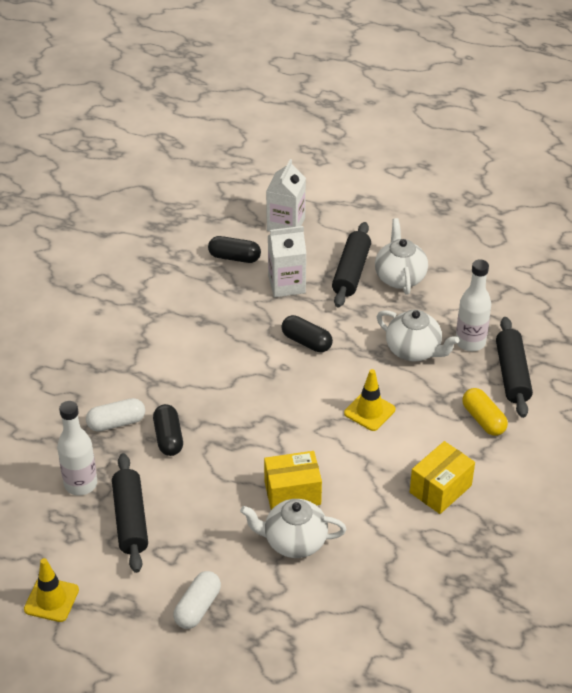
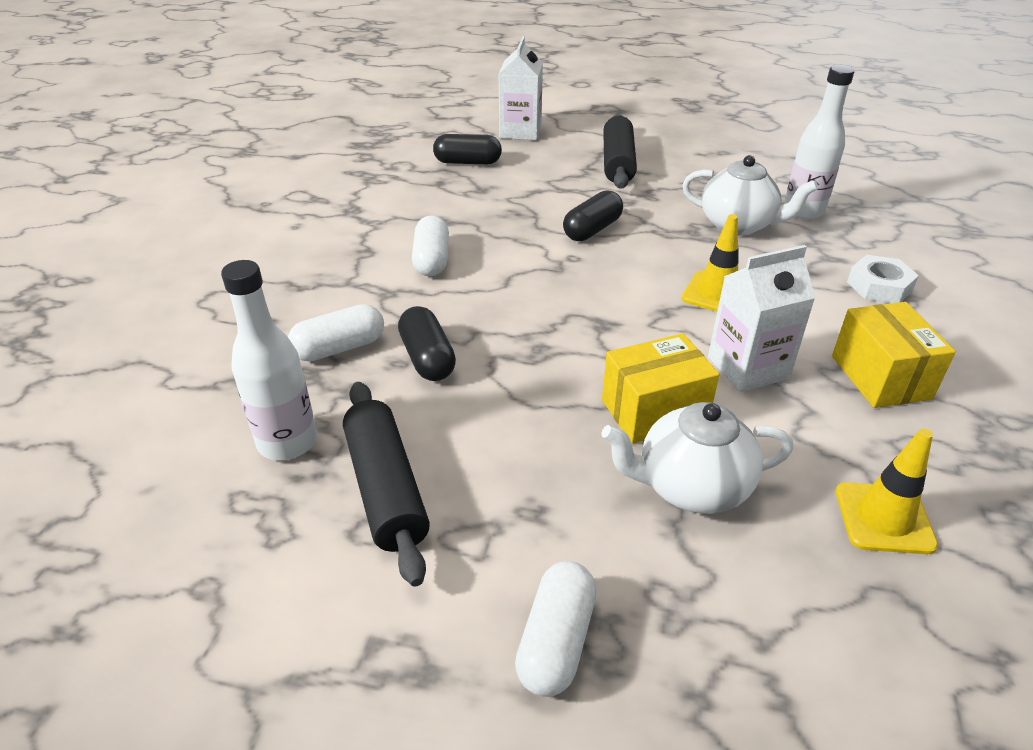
camera: 10 degrees left, 5 degrees down
yellow traffic cone [24,558,79,622] -> yellow traffic cone moved to [836,429,938,554]
white carton [268,226,306,297] -> white carton moved to [708,245,816,392]
black capsule [282,315,333,353] -> black capsule turned 75 degrees counterclockwise [563,190,623,241]
white teapot [375,218,428,295] -> none
yellow box [410,441,475,514] -> yellow box turned 45 degrees counterclockwise [832,302,956,408]
yellow capsule [462,388,508,436] -> white nut [847,255,919,303]
black rolling pin [496,317,533,418] -> none
none -> white capsule [412,215,449,276]

